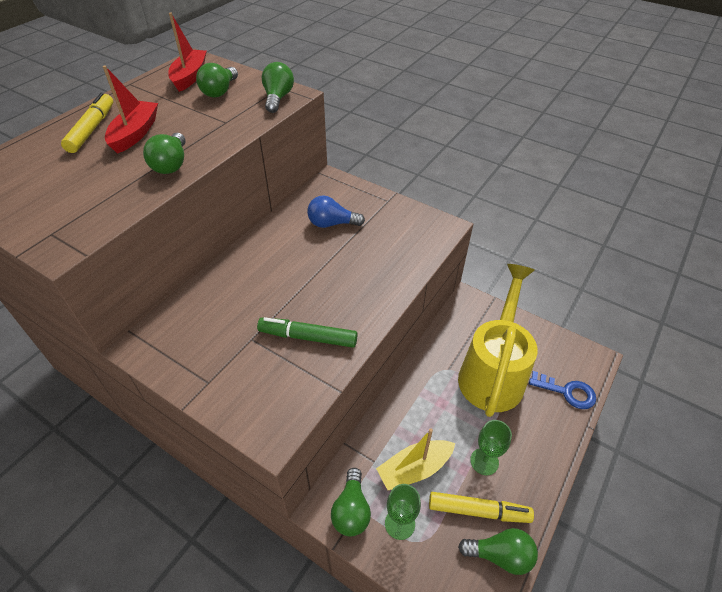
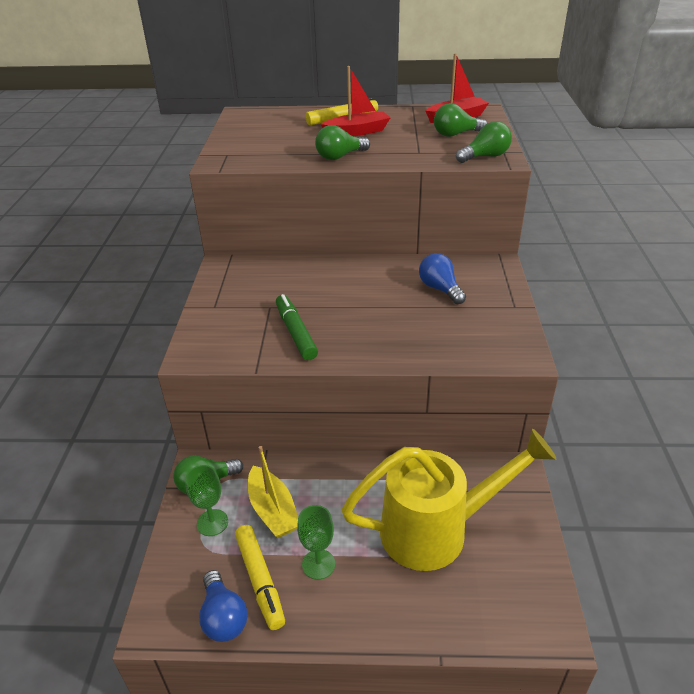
camera: 60 degrees right, 10 degrees down
yellow boat [376,428,455,490] -> yellow boat turned 150 degrees counterclockwise [248,446,298,538]
green light bulb [458,528,538,575] -> blue light bulb [199,570,248,642]
blue key [529,371,596,409] -> none

